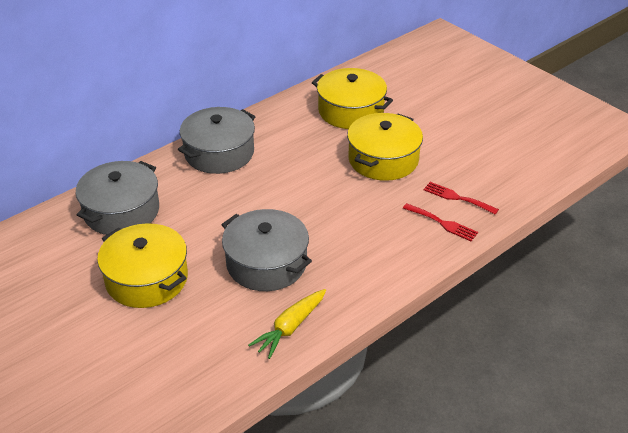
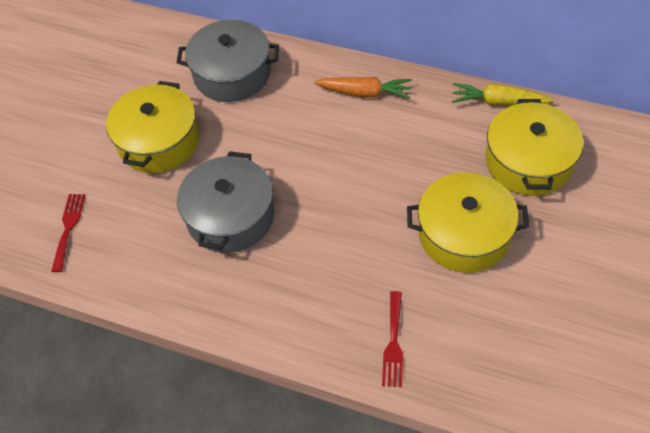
camera: 65 degrees right, 15 degrees up
grey pot [178,107,256,174] -> orange carrot [314,77,412,99]
yellow carrot [248,289,326,359] -> yellow carrot moved to [452,83,554,105]
red fork [424,182,499,215] -> red fork moved to [51,194,85,272]

